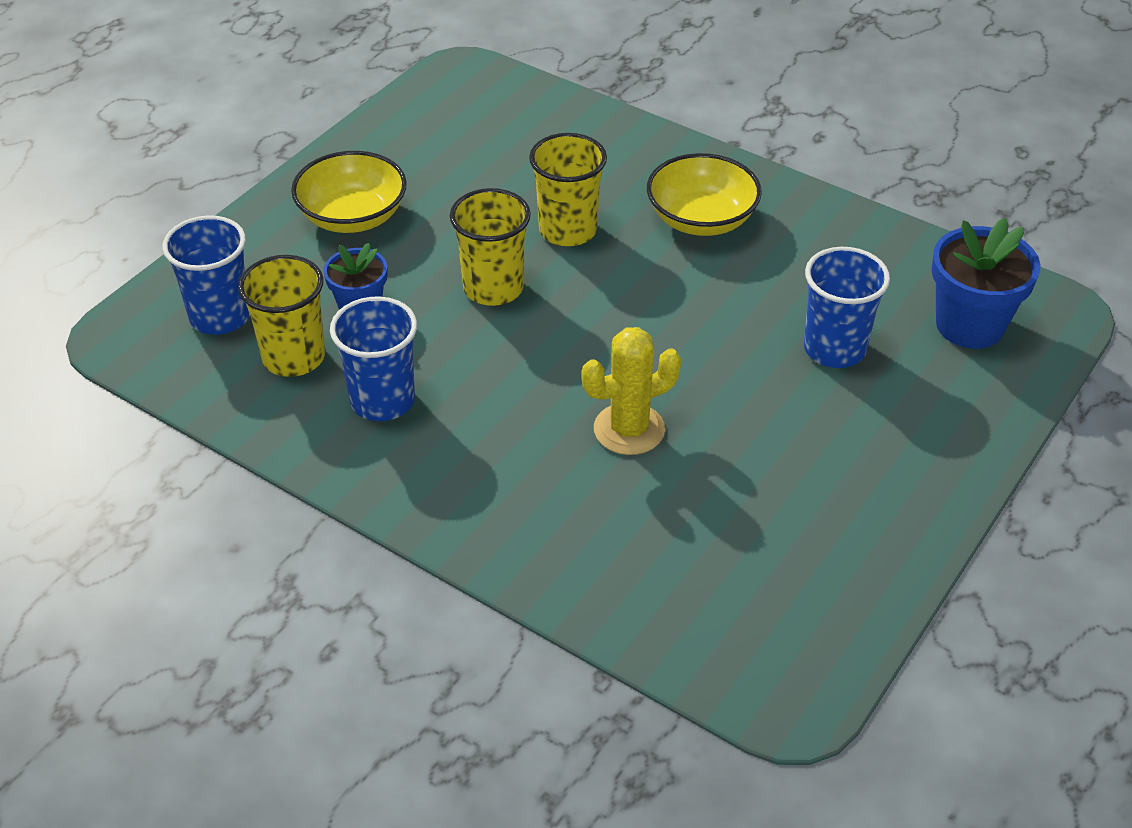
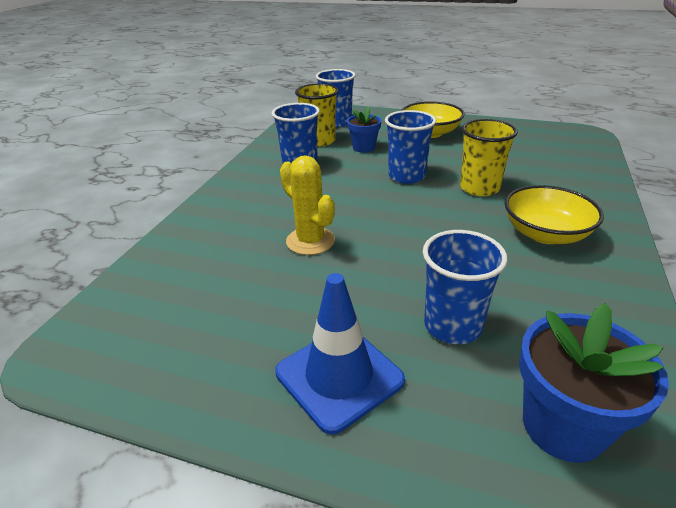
camera: 75 degrees right, 10 degrees down
yellow cup [450,188,531,306] -> blue cup [385,110,436,184]
none -> blue traffic cone [275,273,405,435]

